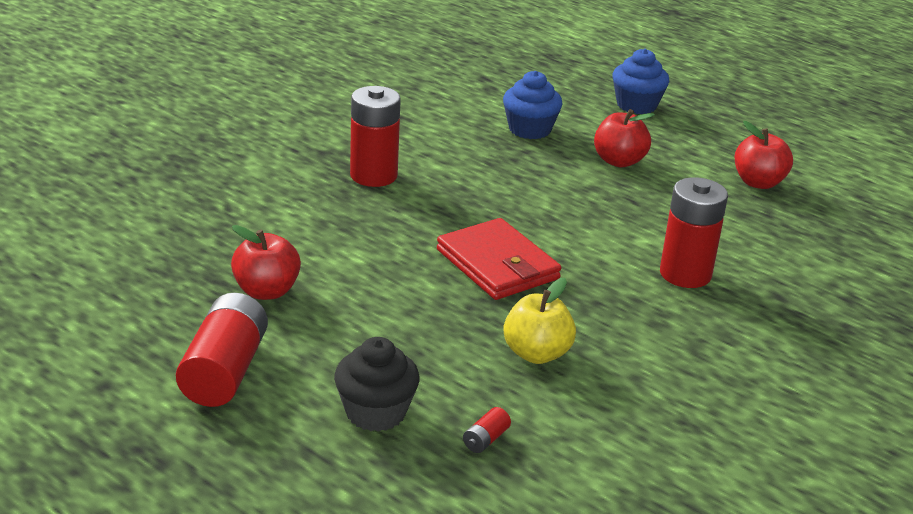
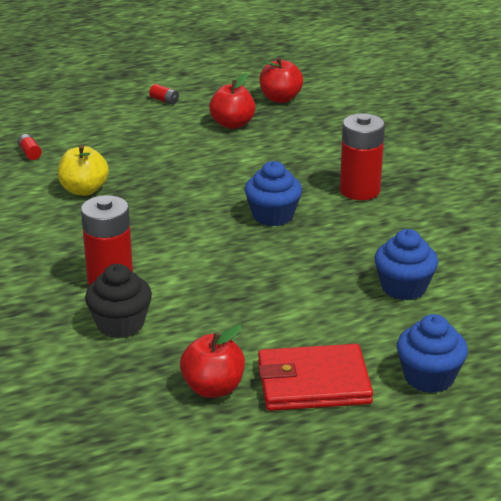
camera: 120 degrees right, 0 degrees up
red battery [176,293,268,407] -> red battery [149,84,179,105], size x0.41
black cupcake [334,337,419,432] -> black cupcake moved to [85,264,152,338]
red wallet [437,218,561,300] -> red wallet moved to [258,344,373,411]
red apple [594,109,655,167] -> red apple moved to [259,57,303,103]
none -> blue cupcake [245,161,302,226]

